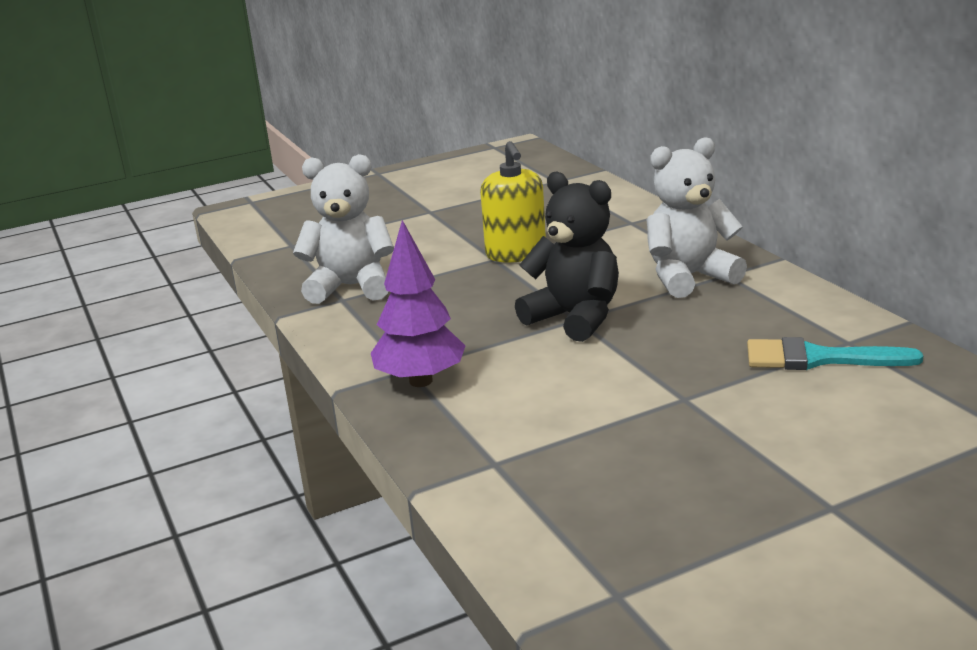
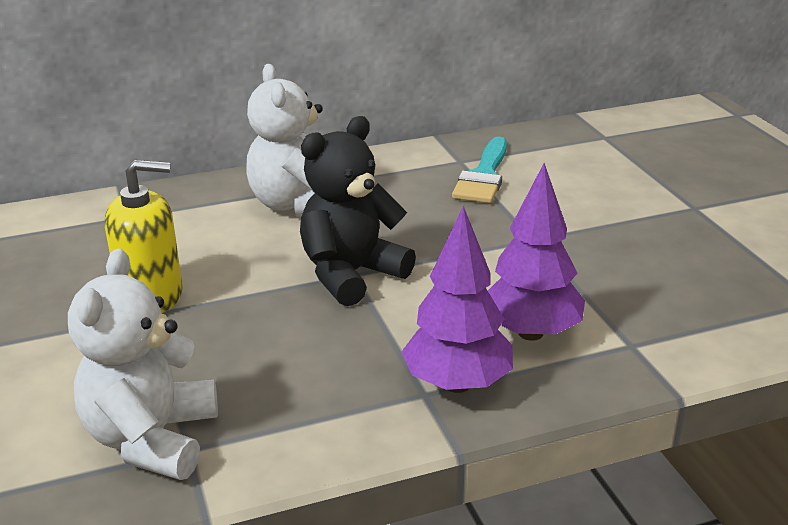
camera: 85 degrees left, 5 degrees up
none -> purple tree [488,163,585,341]

